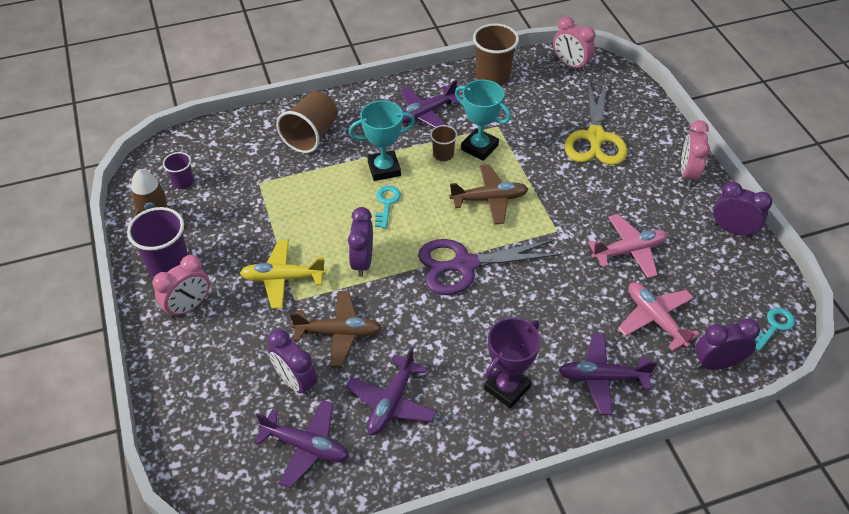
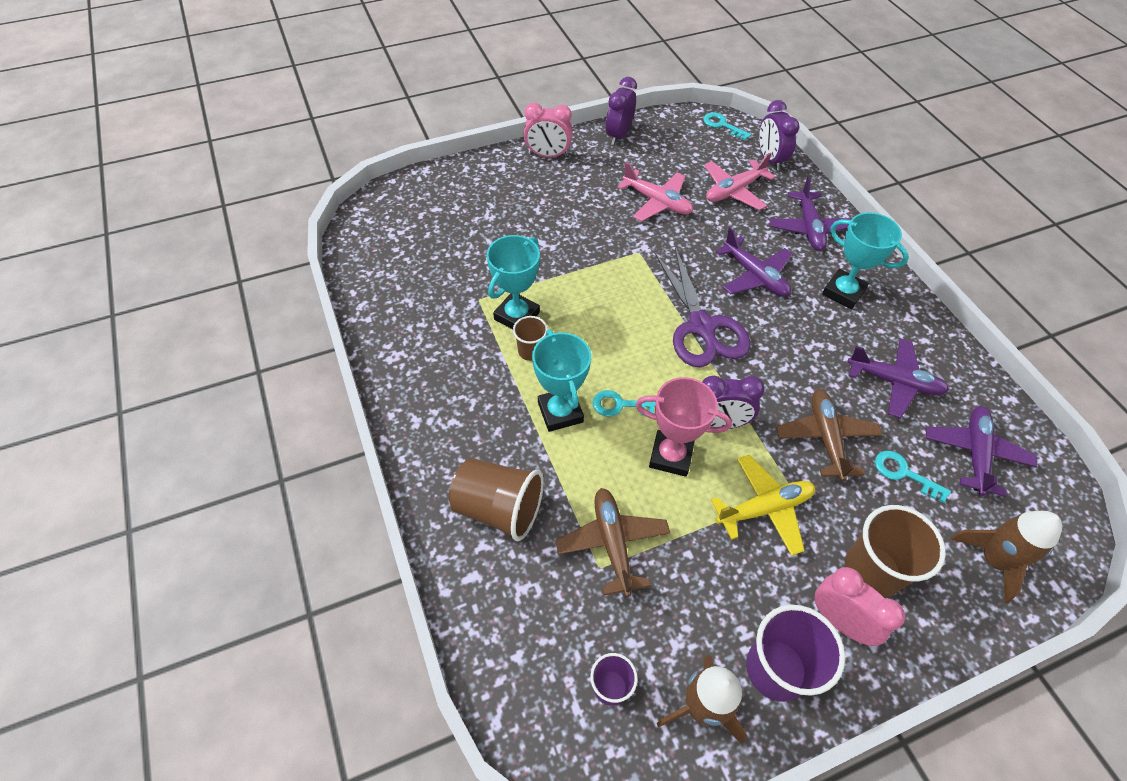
camera: 95 degrees left, 5 degrees up
yellow plane [240,240,326,309] -> yellow plane turned 105 degrees counterclockwise [711,455,815,556]
purple clock [268,329,317,396] -> turquoise key [875,451,951,503]
purple plane [400,80,459,128] -> purple plane moved to [715,228,793,297]
brown plane [449,165,528,224] -> brown plane moved to [555,488,670,597]
brown cup [473,23,519,85] -> brown cup moved to [845,505,946,598]
purple trophy [484,318,541,409] -> turquoise trophy [822,212,909,309]
pink clock [553,17,595,72] -> none
yellow scissors [564,79,627,165] -> none
pink plane [588,214,667,278] -> pink plane turned 150 degrees clockwise [617,162,693,222]
none -> pink trophy [636,377,732,477]
none -> brown rocket [951,511,1062,603]

